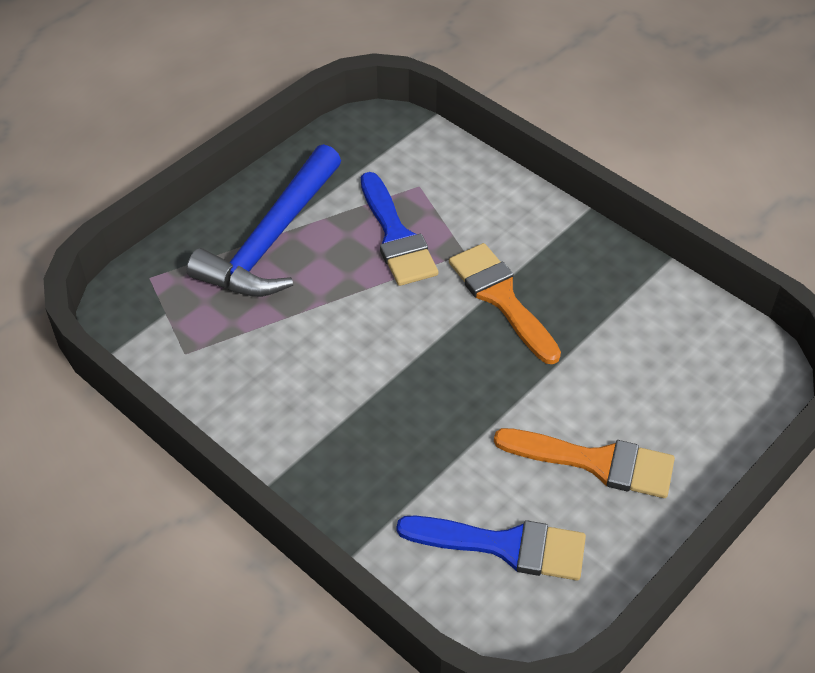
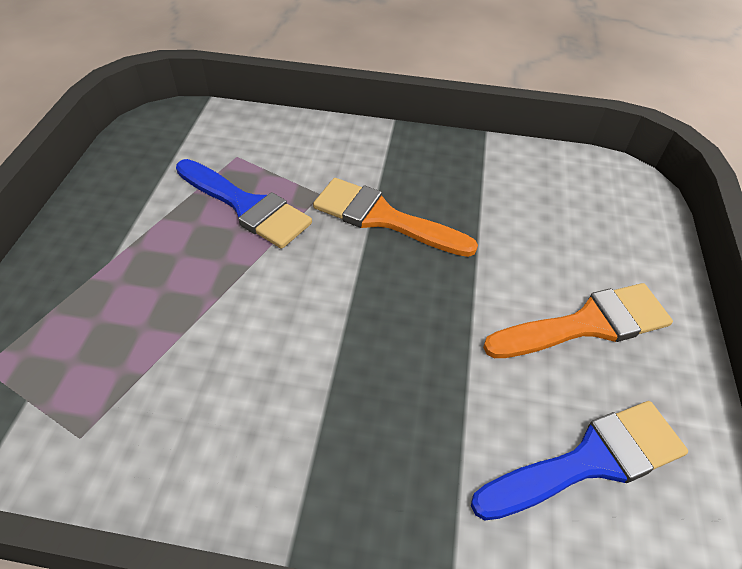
camera: 35 degrees left, 0 degrees up
blue hammer [187,144,341,297] -> none

